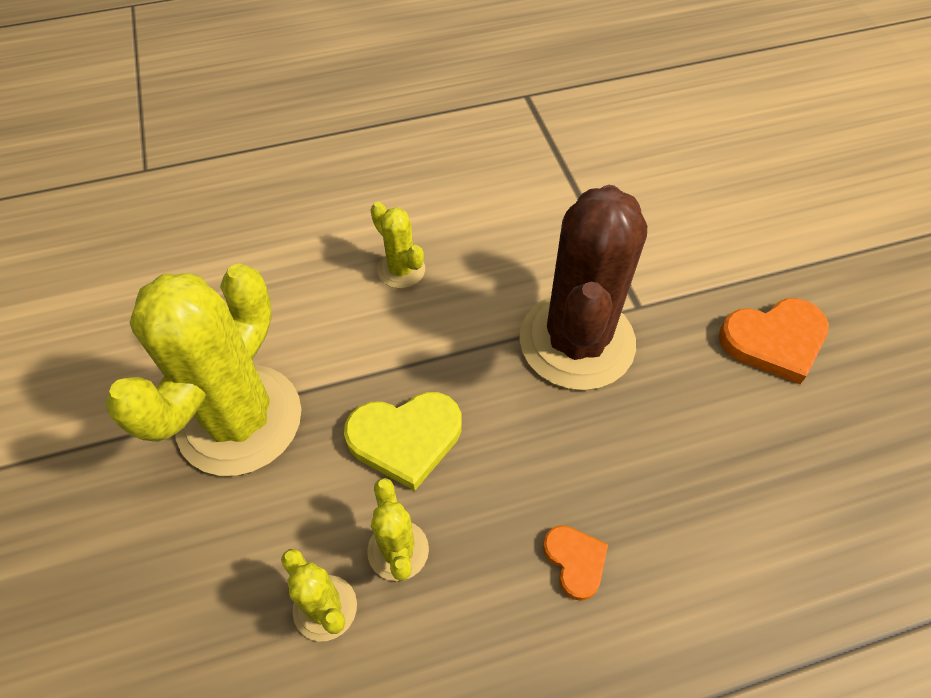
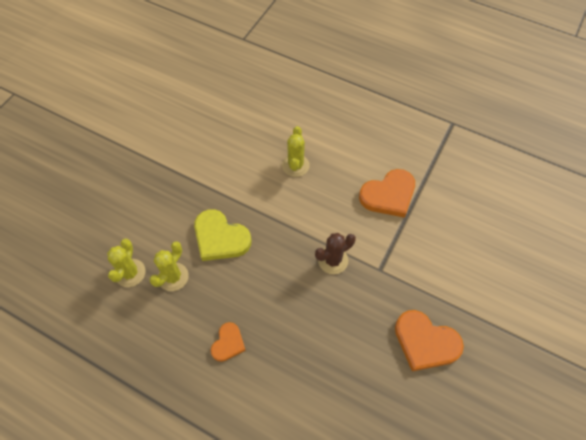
camera: 45 degrees right, 5 degrees up
yellow cactus [105,263,301,476] -> none
brown cactus [519,185,647,390] -> brown cactus [315,233,356,274], size x0.44
none -> orange heart [359,169,415,218]

